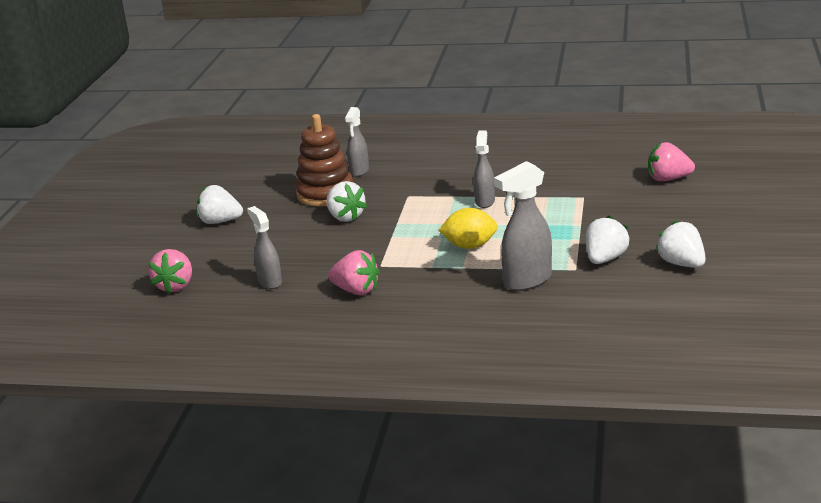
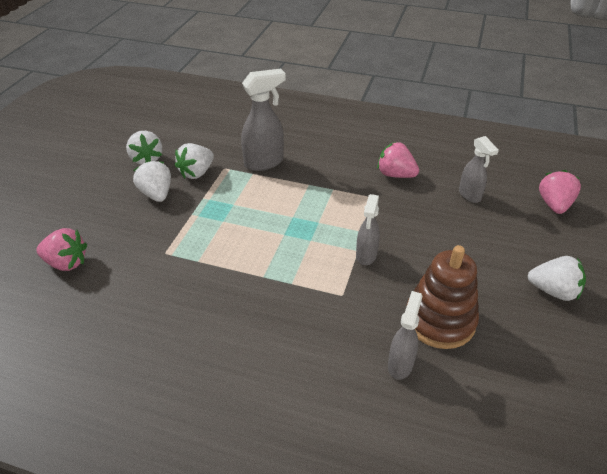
camera: 175 degrees left, 15 degrees up
white strawberry [327,181,367,222] -> white strawberry moved to [133,160,171,202]
yellow lemon [438,208,498,249] -> none
grey spray bottle [473,130,495,208] -> grey spray bottle moved to [356,194,380,265]

